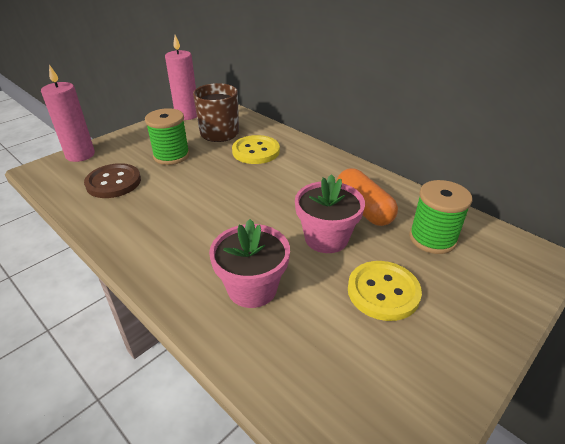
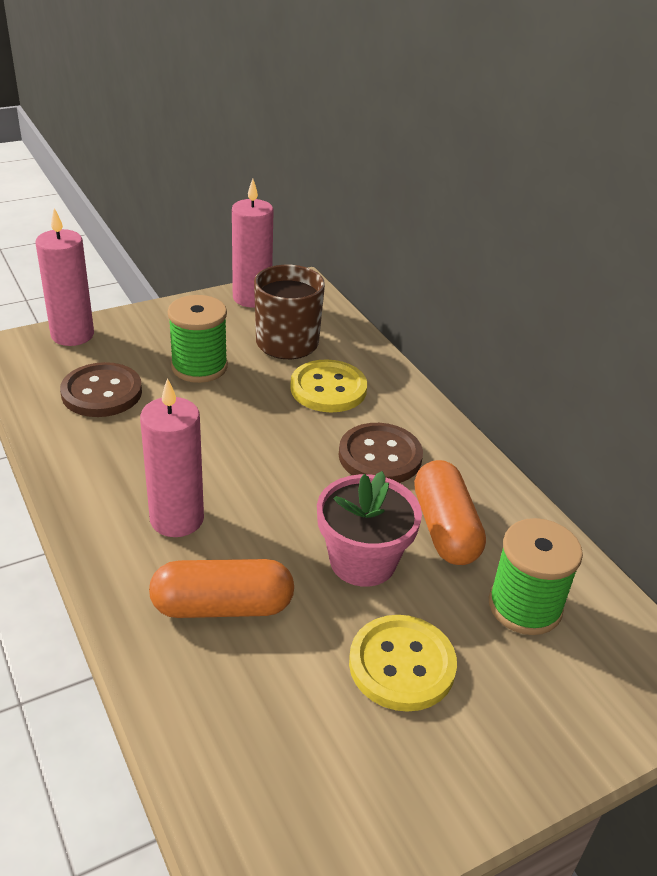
camera: 15 degrees right, 0 degrees up
pink flower pot [209,219,290,308] -> orange capsule [149,559,294,618]
none -> pink candle [140,378,204,537]
none -> brown button [339,423,423,483]

